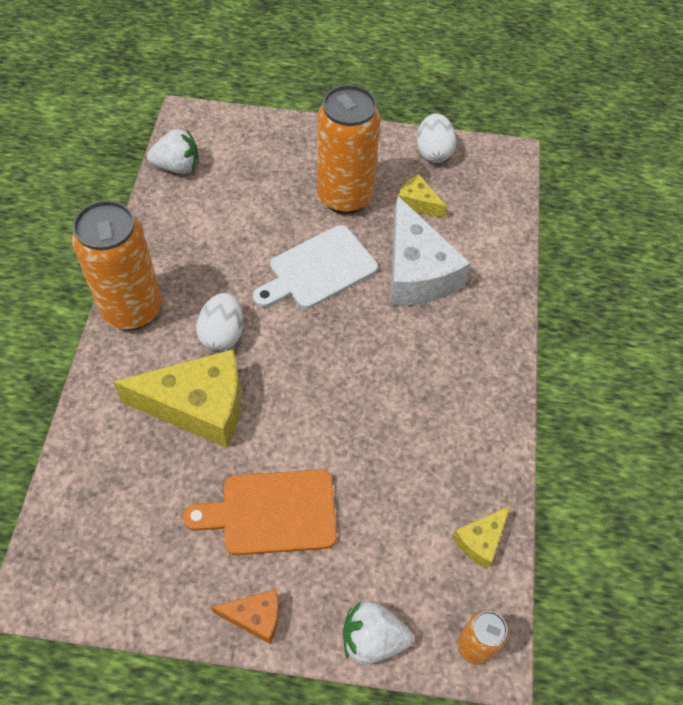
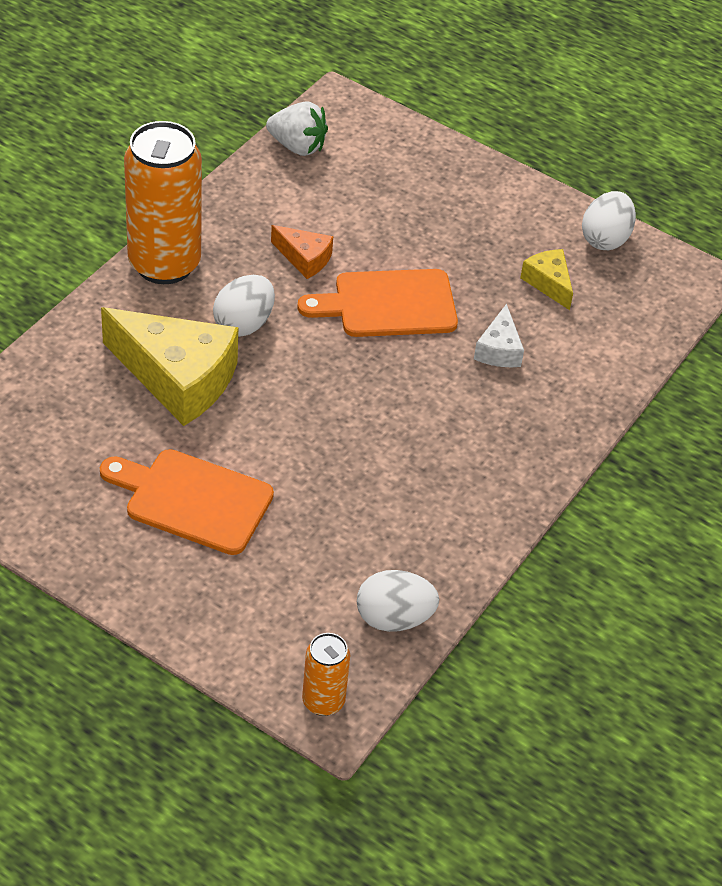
camera: 25 degrees right, 10 degrees down
orange cheese [211,589,279,644] -> orange cheese moved to [271,225,333,279]
white cutting board [253,225,378,309] -> orange cutting board [297,269,458,337]
orange can [317,85,380,214] -> none
white strawberry [343,600,413,664] -> none
white cheese [390,196,470,306] -> white cheese [474,304,524,367], size x0.49
yellow cheese [452,505,511,569] -> white egg [357,570,439,632]

